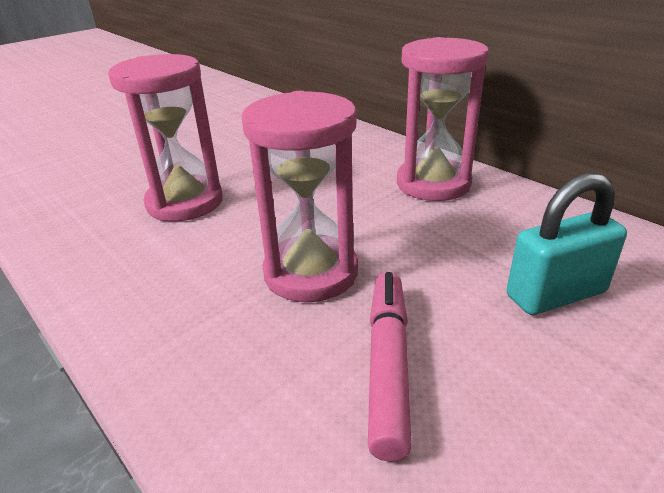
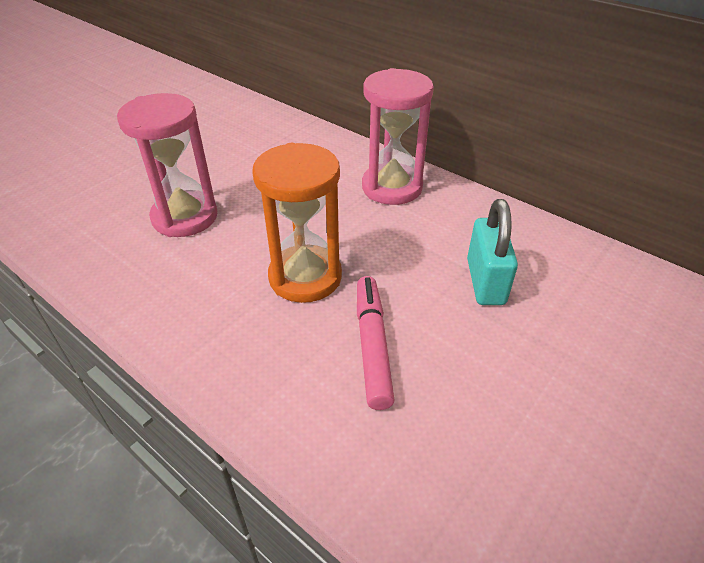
camera: 10 degrees left, 10 degrees up
pink hourglass [241,91,358,302] -> orange hourglass [252,143,342,303]
turquoise padlock [507,173,627,315] -> turquoise padlock turned 60 degrees counterclockwise [467,199,518,305]

